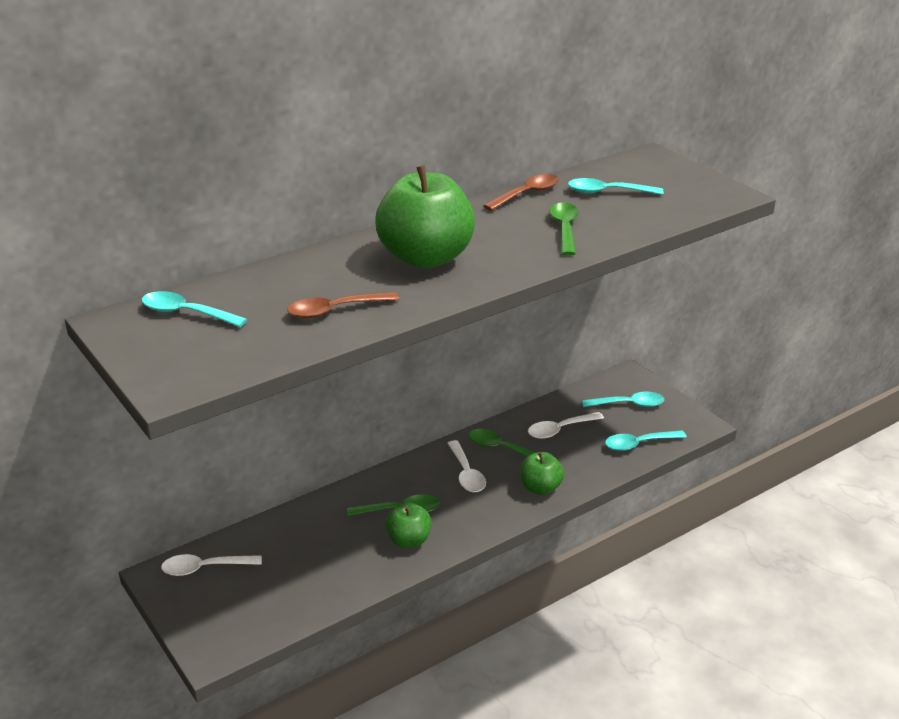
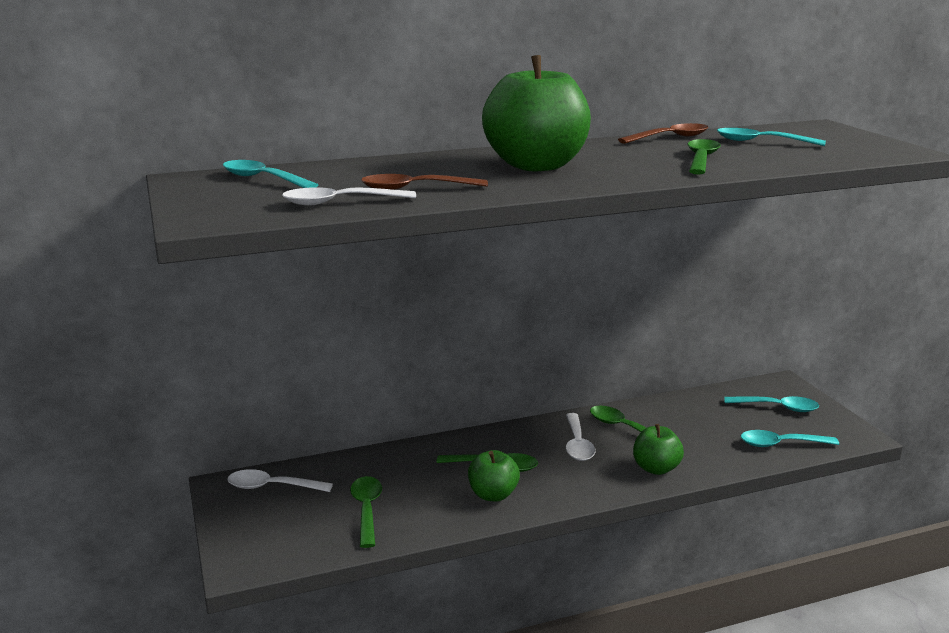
camera: 15 degrees right, 10 degrees down
white spoon [528,412,604,439] -> white spoon moved to [282,187,416,206]
none -> green spoon [350,476,382,548]

